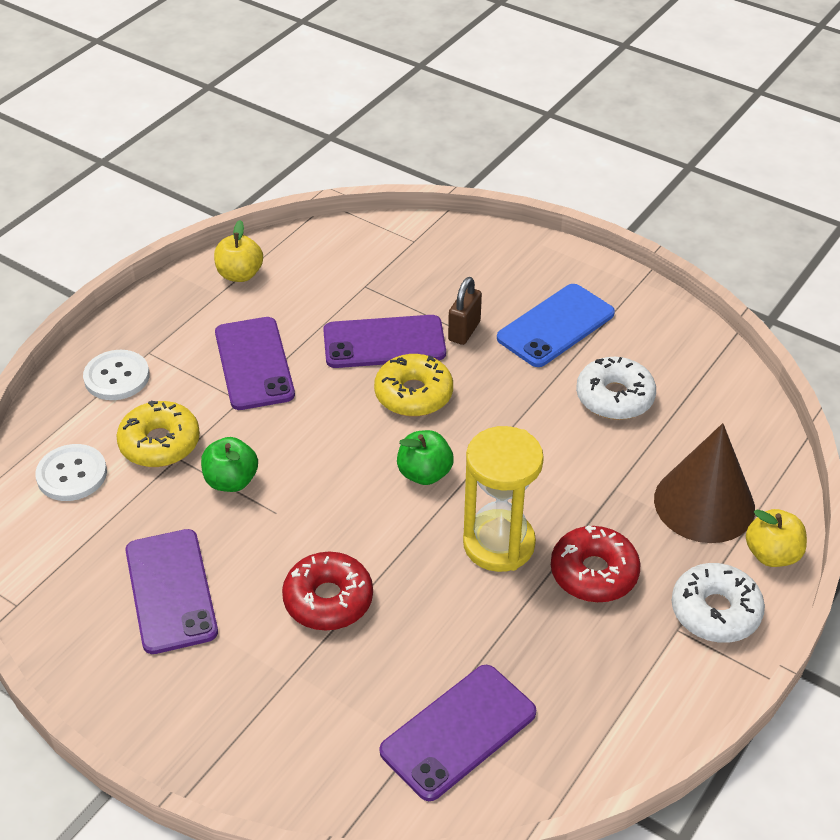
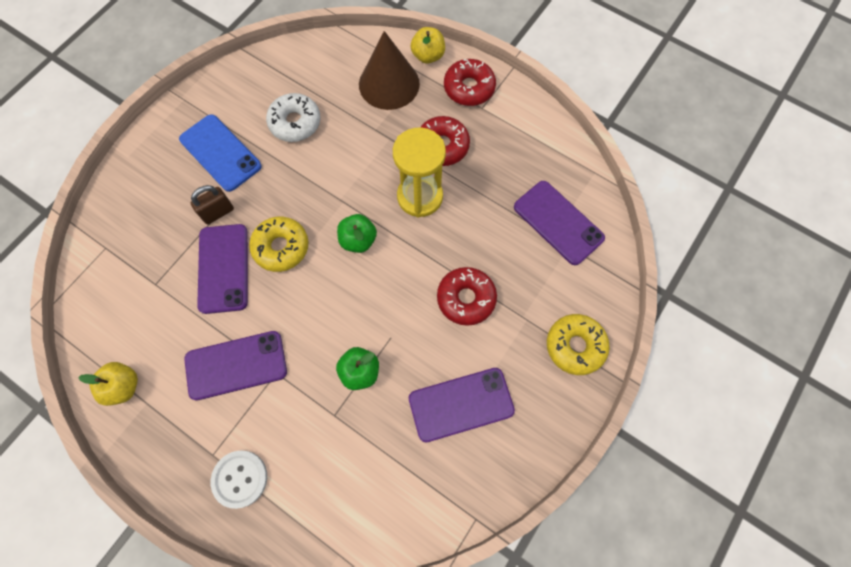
camera: 90 degrees left, 25 degrees up
white button [35,444,107,501] -> none
yellow donut [116,401,200,467] -> yellow donut moved to [547,314,610,375]
brown padlock [448,277,482,345] -> brown padlock turned 60 degrees counterclockwise [191,185,234,224]
white donut [672,563,765,643] -> red donut [444,59,496,106]

